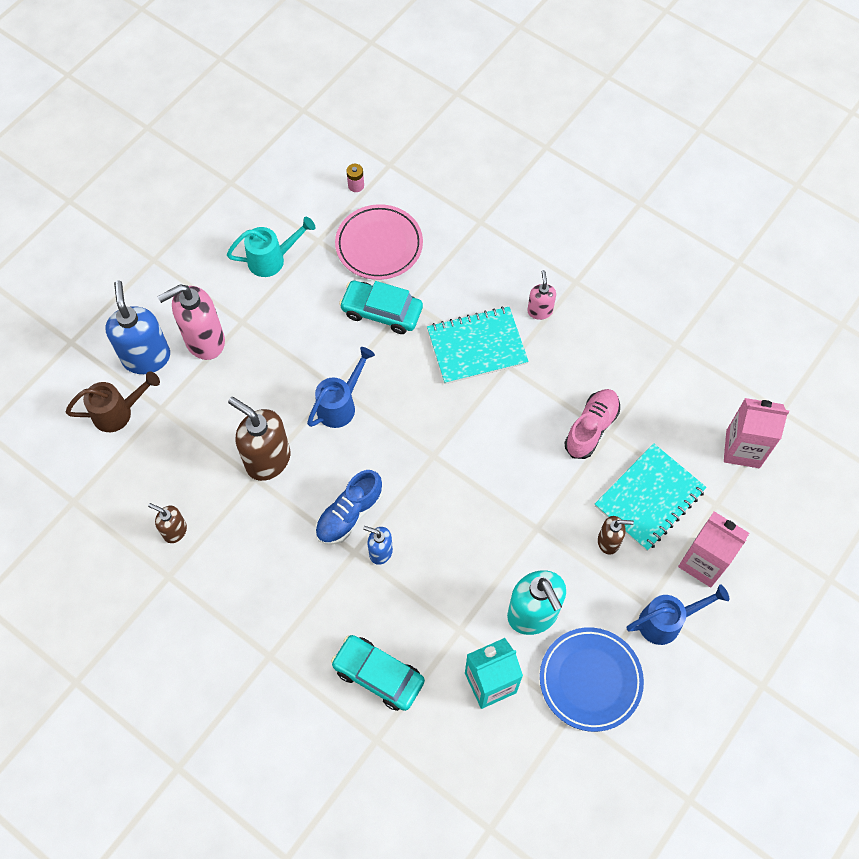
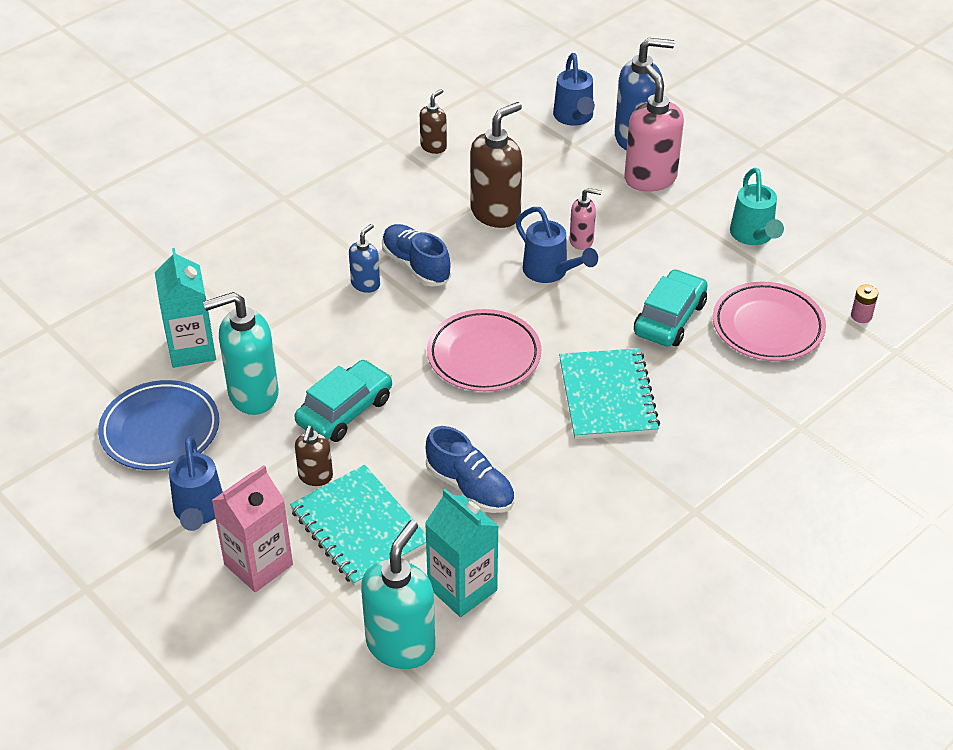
camera: 100 degrees right, 20 degrees down
brown watering can [66,371,160,432] -> blue watering can [553,53,595,126]
turquoise car [331,635,425,711] -> turquoise car moved to [294,360,392,442]
pink soap dispenser [527,270,556,320] -> pink soap dispenser moved to [570,188,602,250]
pink shoe [564,389,620,459] -> blue shoe [426,426,515,513]
pink carton [724,398,789,468] -> turquoise soap dispenser [361,520,435,669]
none -> turquoise carton [425,489,499,617]
none -> pink plate [427,309,541,392]

